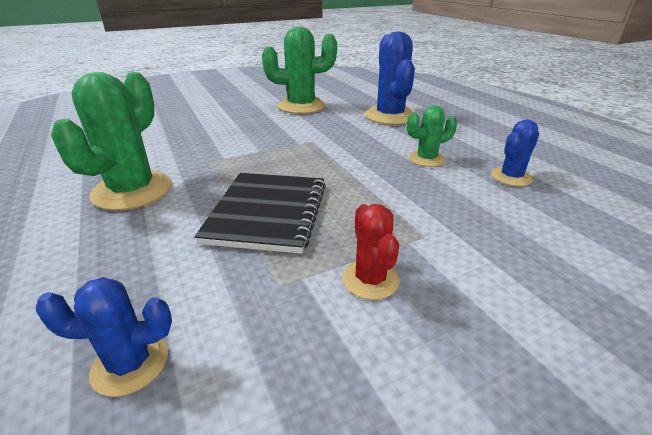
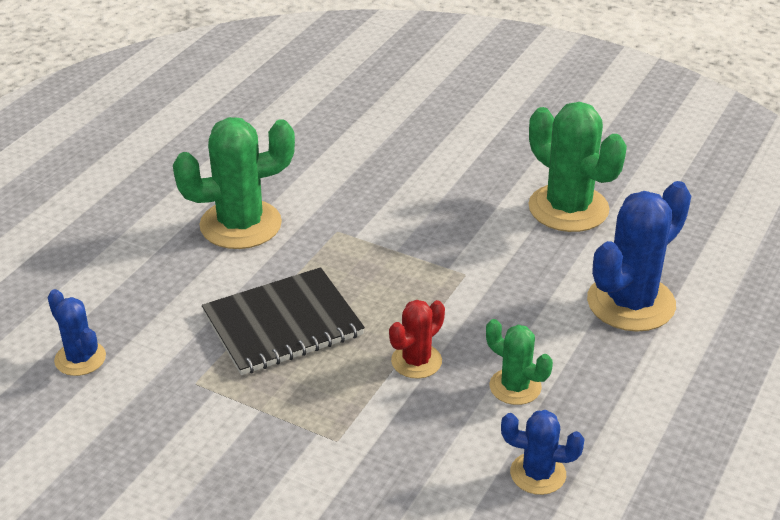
camera: 55 degrees right, 5 degrees up
red cactus [342,204,400,300] -> red cactus moved to [389,300,445,379]

